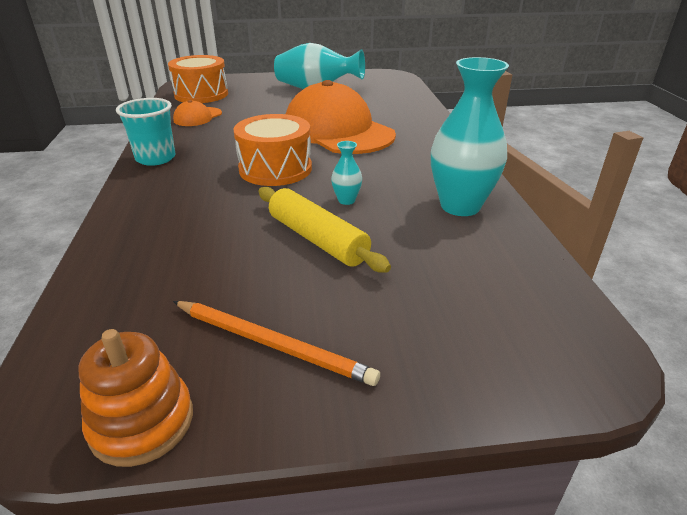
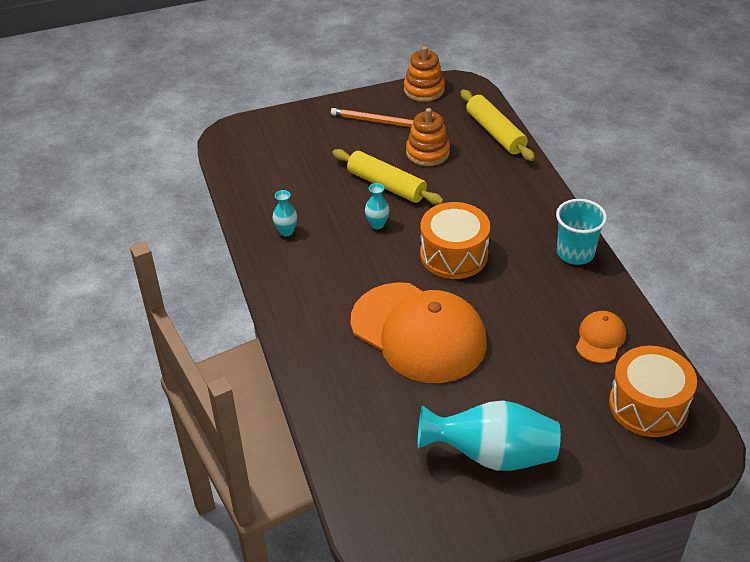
camera: 170 degrees right, 10 degrees up
turquoise vase [431,57,509,216] -> turquoise vase [272,190,297,236], size x0.44
none -> orange stacking toy [406,108,450,166]
none -> yellow rolling pin [460,90,535,161]

